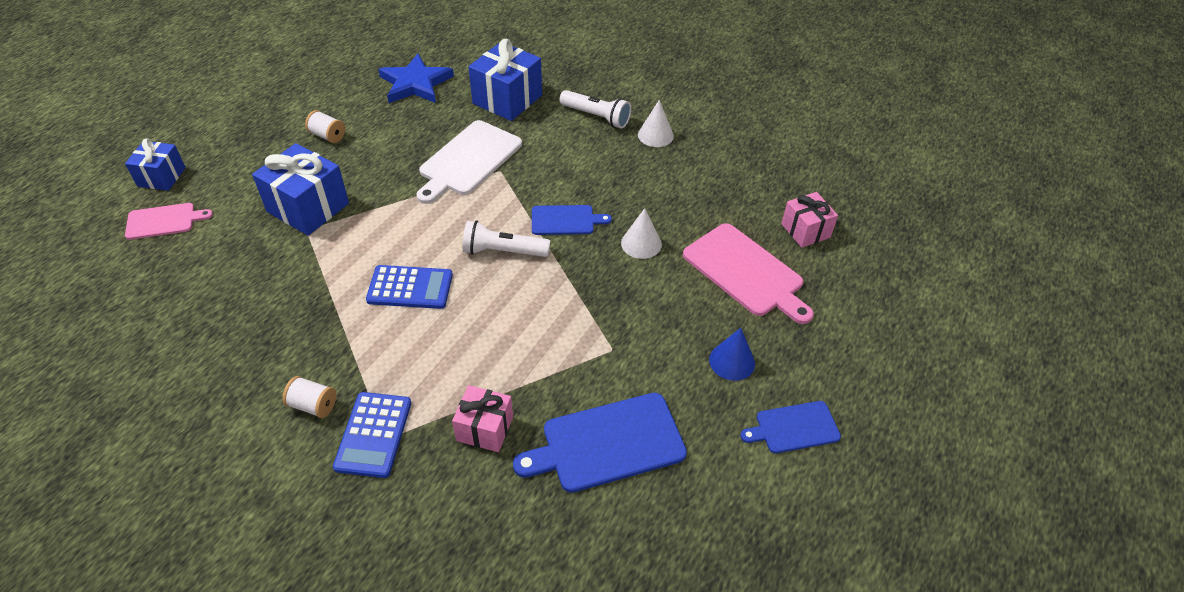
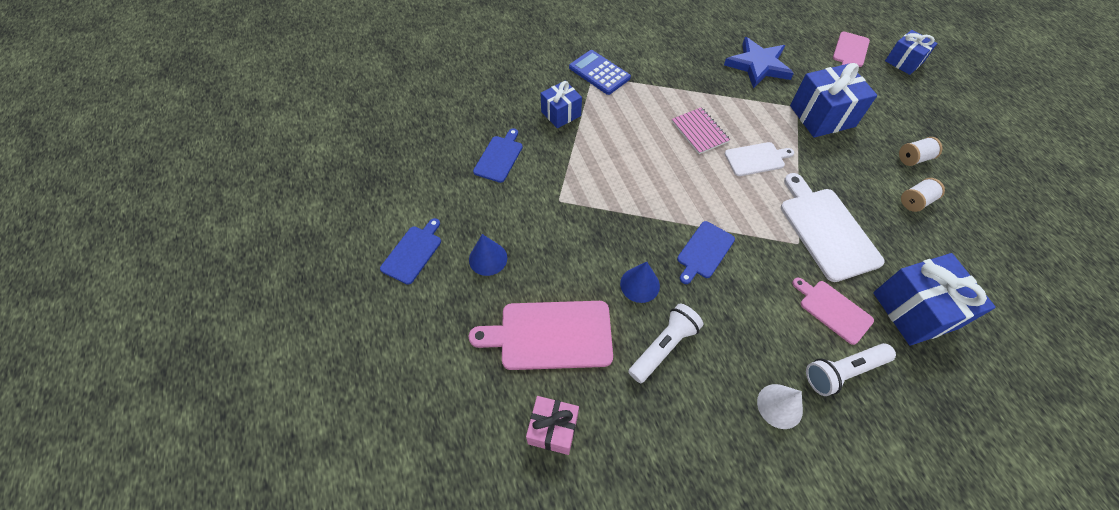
camera: 130 degrees right, 10 degrees up
white spool [282,376,336,418] -> white spool moved to [901,178,945,212]
blue calculator [366,265,453,309] -> pink notebook [672,107,730,154]
blue star [378,54,454,103] -> blue star moved to [724,37,794,88]
pink gift [452,385,513,452] -> blue gift [540,81,582,128]
white flashlight [463,221,550,257] -> white flashlight moved to [628,304,703,383]
blue cutting board [513,393,687,493] -> blue cutting board [473,128,523,183], size x0.59
white cone [621,208,662,259] -> blue cone [620,262,660,303]
none -> white cutting board [725,142,794,176]
none -> pink cutting board [792,278,874,345]

